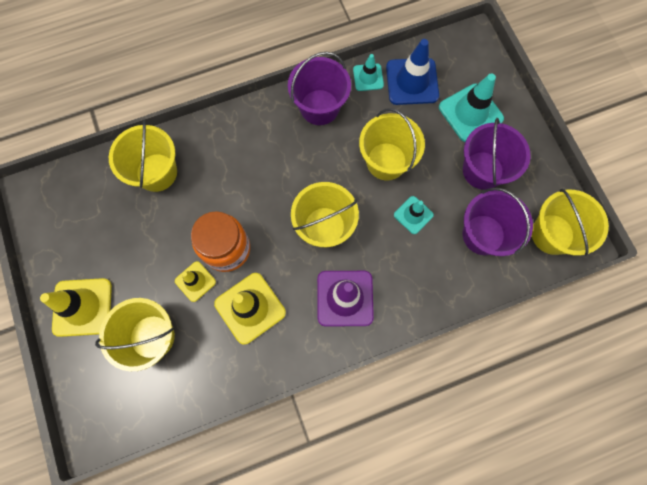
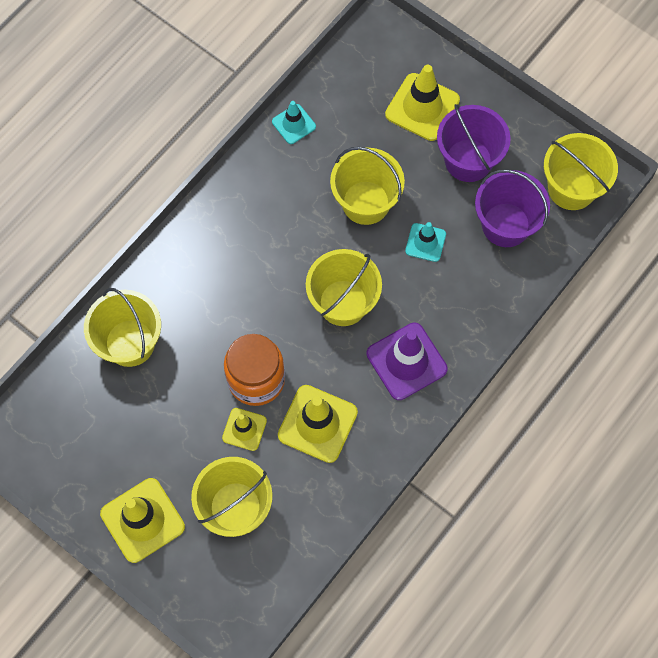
camera: 30 degrees left, 5 degrees down
purple bucket [288,52,351,125] -> none
blue traffic cone [386,39,439,105] -> none
turquoise traffic cone [439,74,504,142] -> yellow traffic cone [385,65,460,141]

